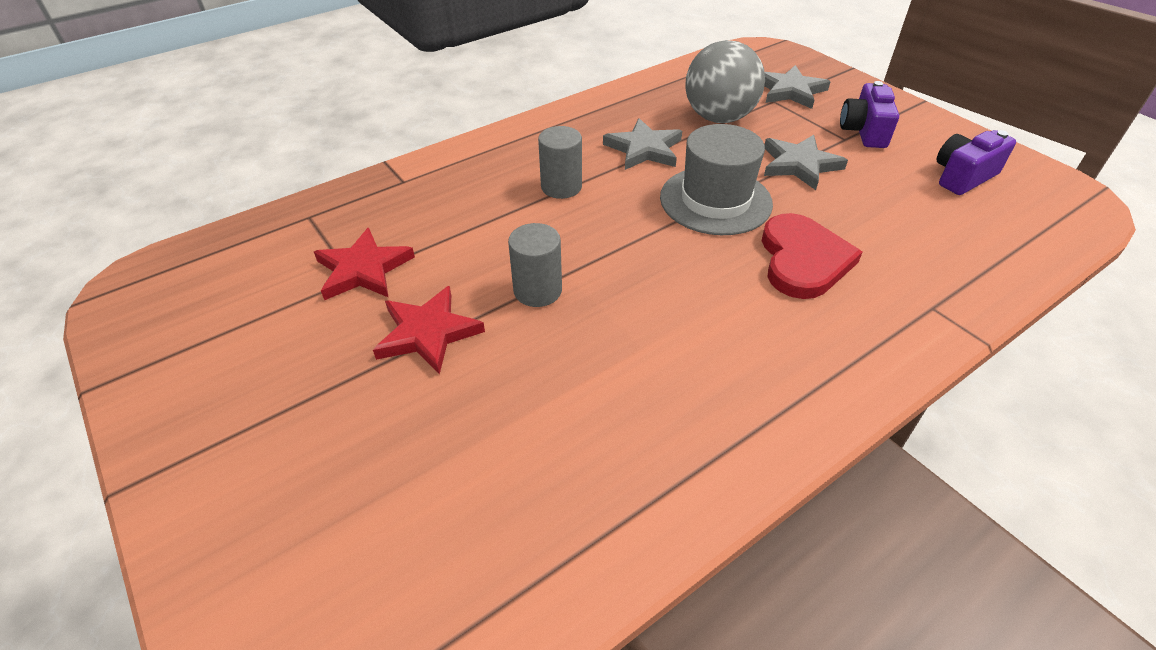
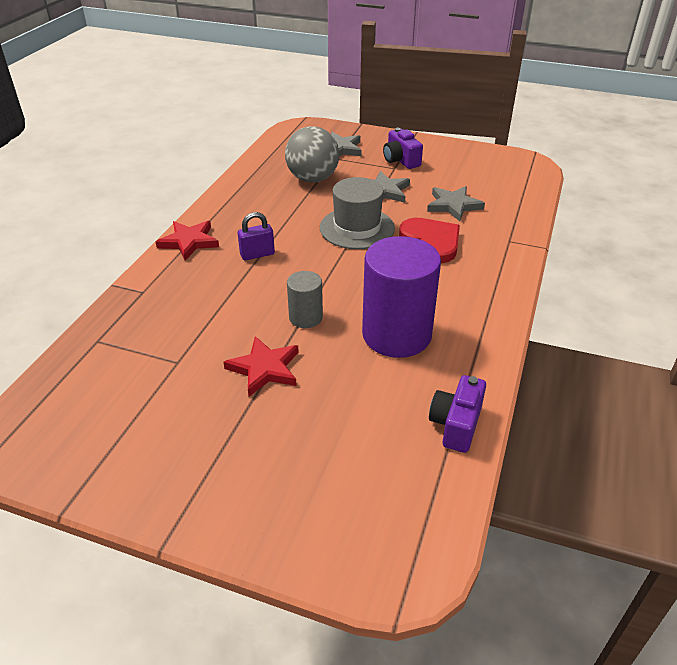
camera: 35 degrees left, 5 degrees down
red star [314,228,415,300] -> red star moved to [156,221,219,261]
grey cylinder [538,126,582,199] -> purple padlock [238,212,275,261]
grey star [603,118,682,170] -> grey star moved to [427,186,485,221]
purple camera [937,130,1016,195] -> purple camera moved to [429,375,486,453]
none -> purple cylinder [362,236,441,358]

